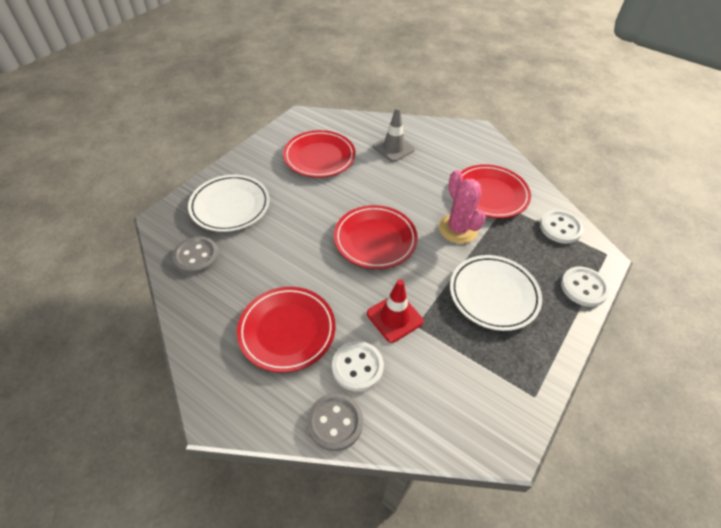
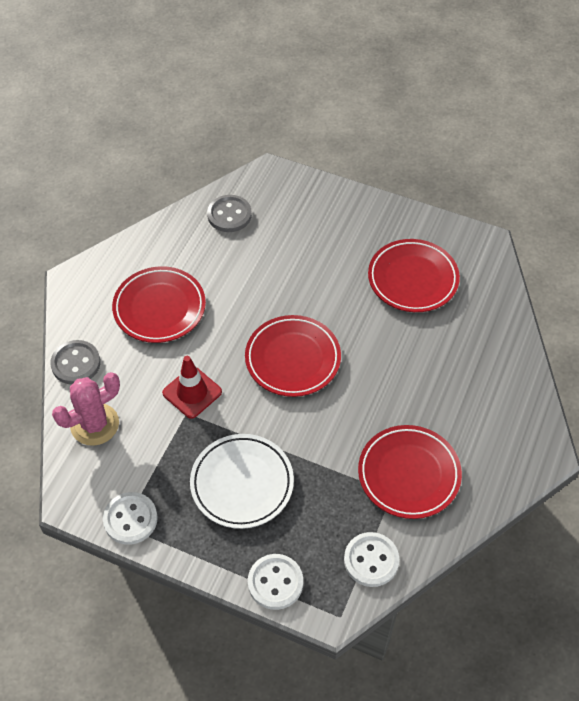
camera: 80 degrees right, 5 degrees up
white plate [188,175,270,232] -> none
white button [332,341,384,392] -> white button moved to [103,492,158,545]
grey traffic cone [373,107,415,162] -> none
pink cactus [439,170,486,244] -> pink cactus moved to [52,372,120,446]

